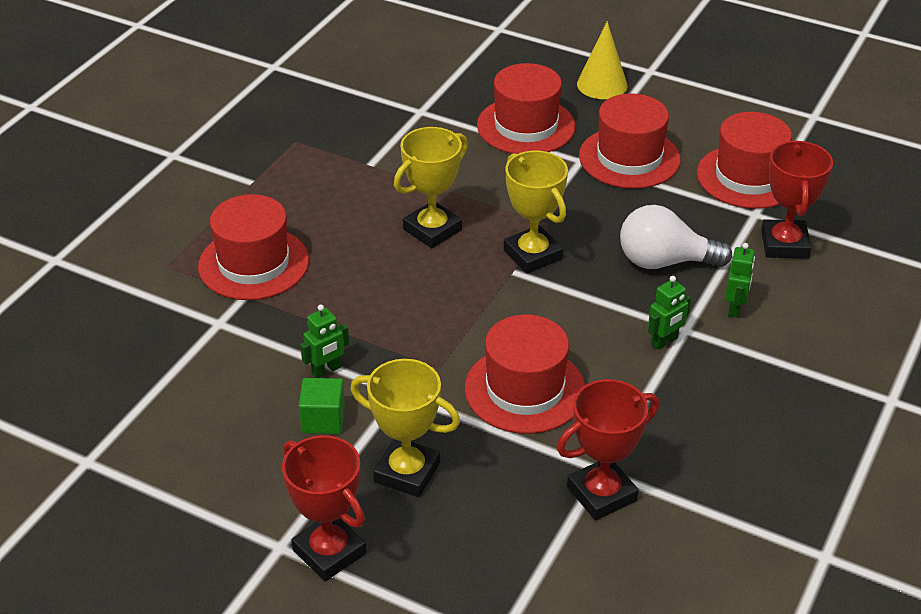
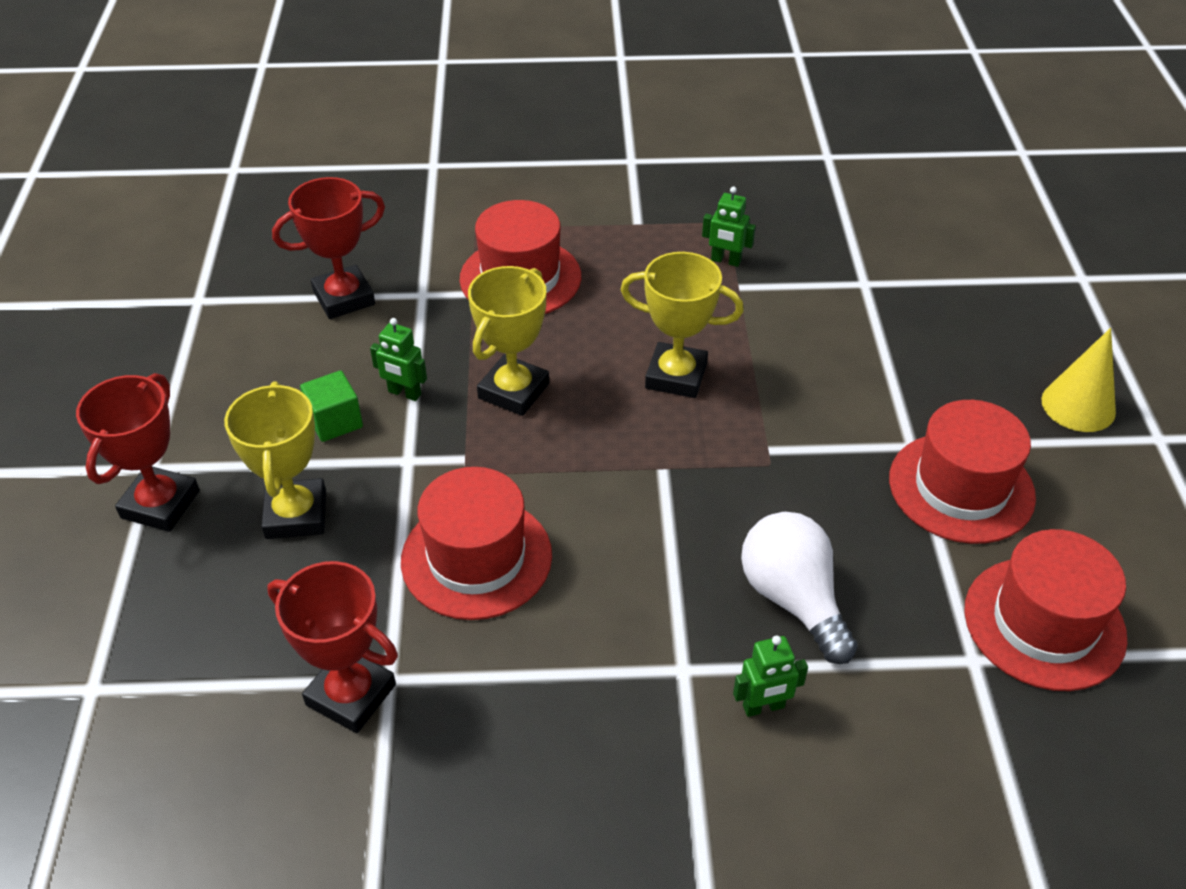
camera: 60 degrees right, 5 degrees up
red hat [477,63,576,154] -> none
yellow trophy [504,151,568,274] -> yellow trophy moved to [468,266,549,416]
green robot [648,276,691,350] -> green robot moved to [702,187,756,267]
red trophy [761,140,833,259] -> red trophy moved to [272,177,385,319]

